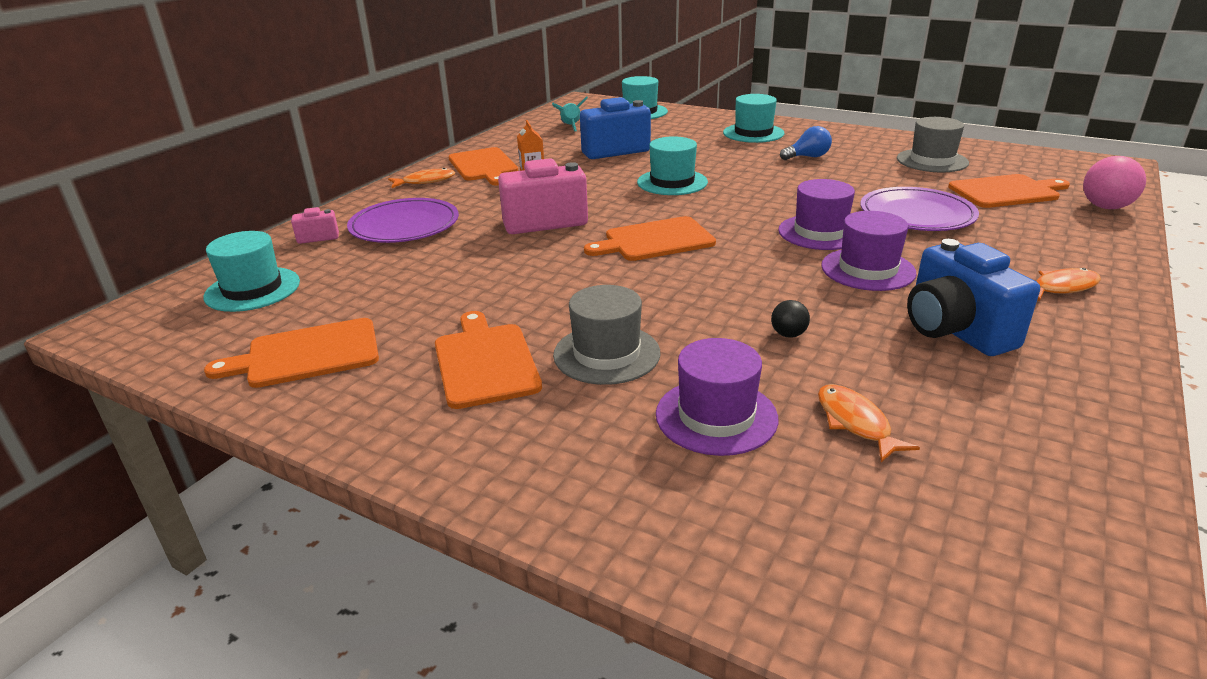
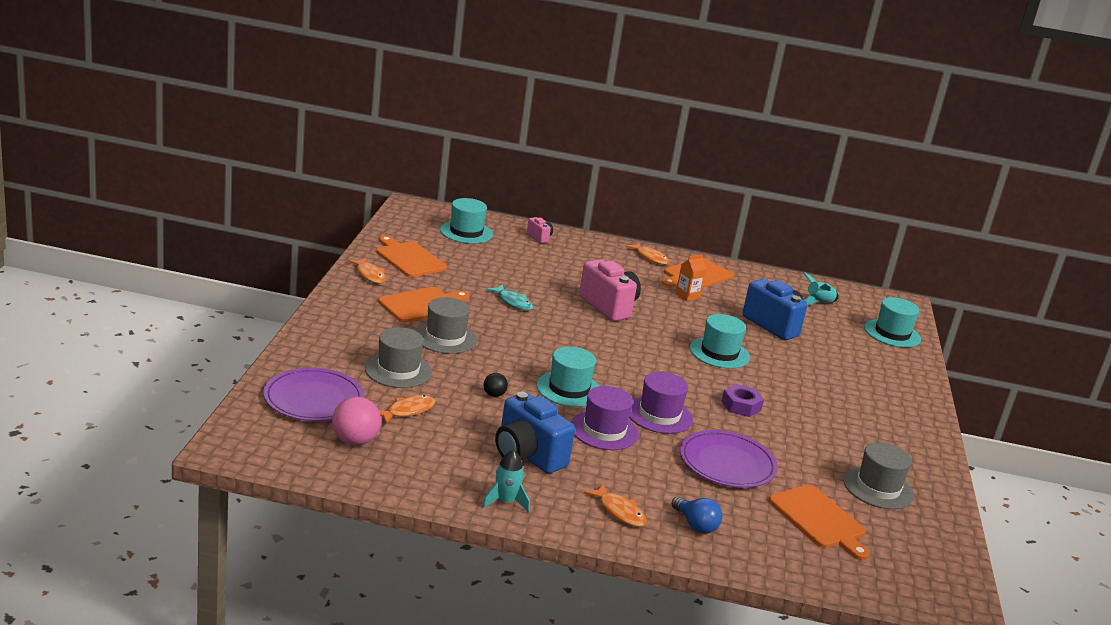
camera: 65 degrees right, 5 degrees down
purple plate [347,198,459,243] -> purple plate moved to [263,368,364,421]
orange cutting board [584,216,716,261] -> none
purple hat [656,338,778,456] -> grey hat [365,327,432,388]
turquoise hat [723,94,785,143] -> turquoise hat moved to [537,347,599,407]
blue light bulb [780,126,832,160] -> blue light bulb moved to [671,496,722,534]
blue camera [907,239,1040,356] -> blue camera turned 90 degrees counterclockwise [495,392,575,474]
pink ball [1083,156,1146,209] -> pink ball moved to [332,397,381,446]
none -> orange fish [348,258,386,284]
none -> turquoise rocket [482,450,530,513]
none -> turquoise fish [487,284,533,311]
none -> purple nut [722,384,764,417]

